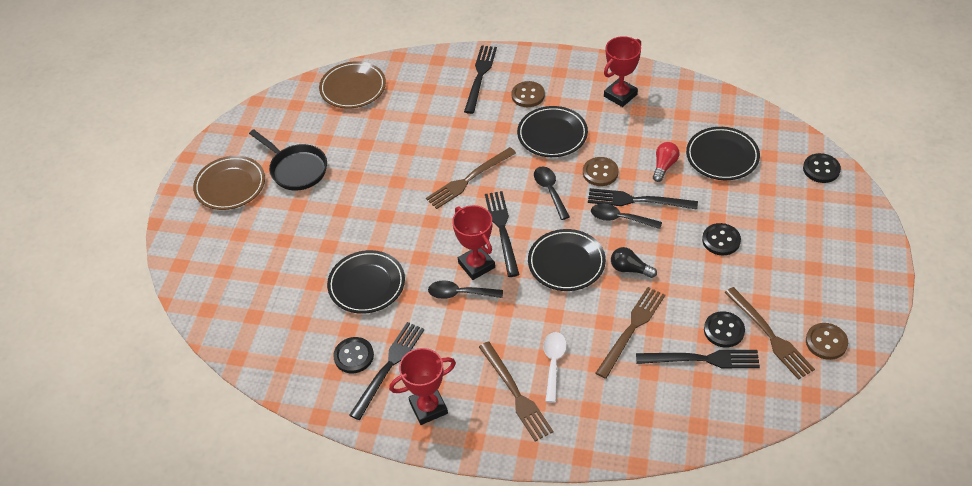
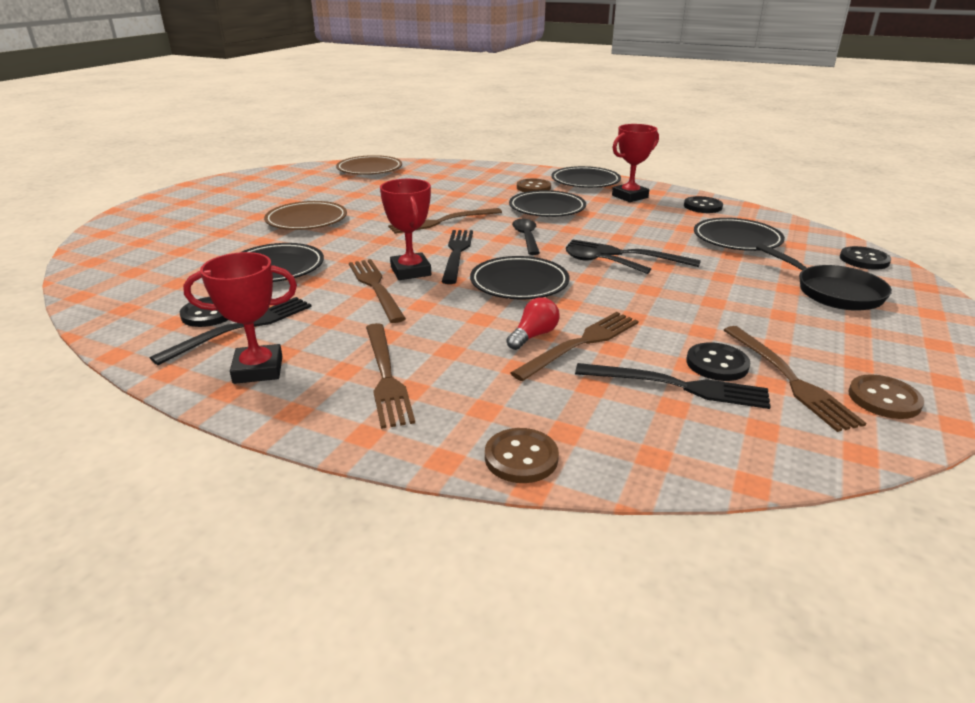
camera: 10 degrees right, 20 degrees down
brown plate [193,156,265,210] -> brown plate moved to [264,201,347,230]
black pan [249,129,327,191] -> black pan moved to [756,243,892,311]
black spoon [428,280,503,299] -> brown fork [349,259,406,323]
black fork [464,45,497,114] -> none
white spoon [543,332,567,402] -> none
brown button [583,157,618,186] -> brown button moved to [485,428,559,483]
black light bulb [611,247,657,278] -> none
red light bulb [653,142,680,182] -> red light bulb moved to [506,297,559,350]
black button [702,223,741,255] -> black button moved to [684,196,723,213]
none -> black plate [551,166,621,188]

